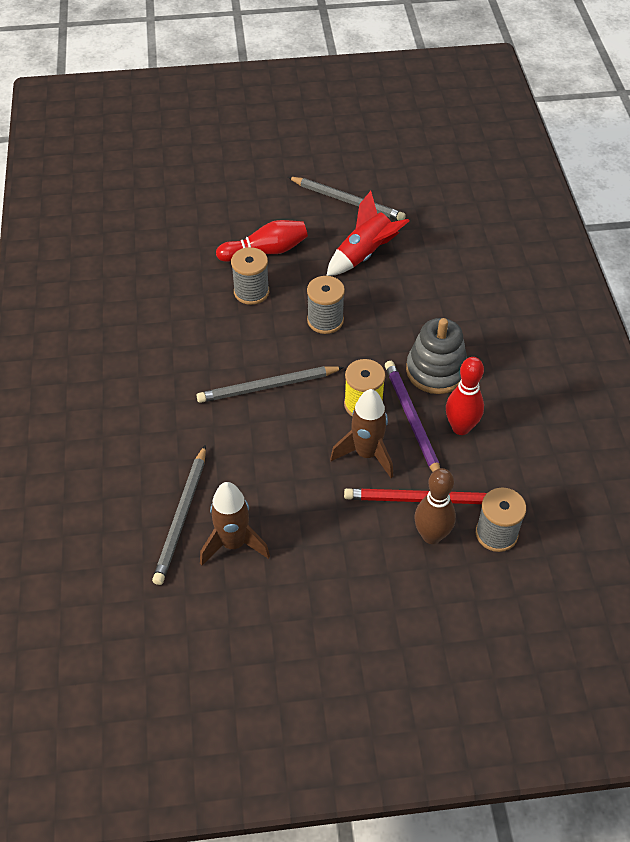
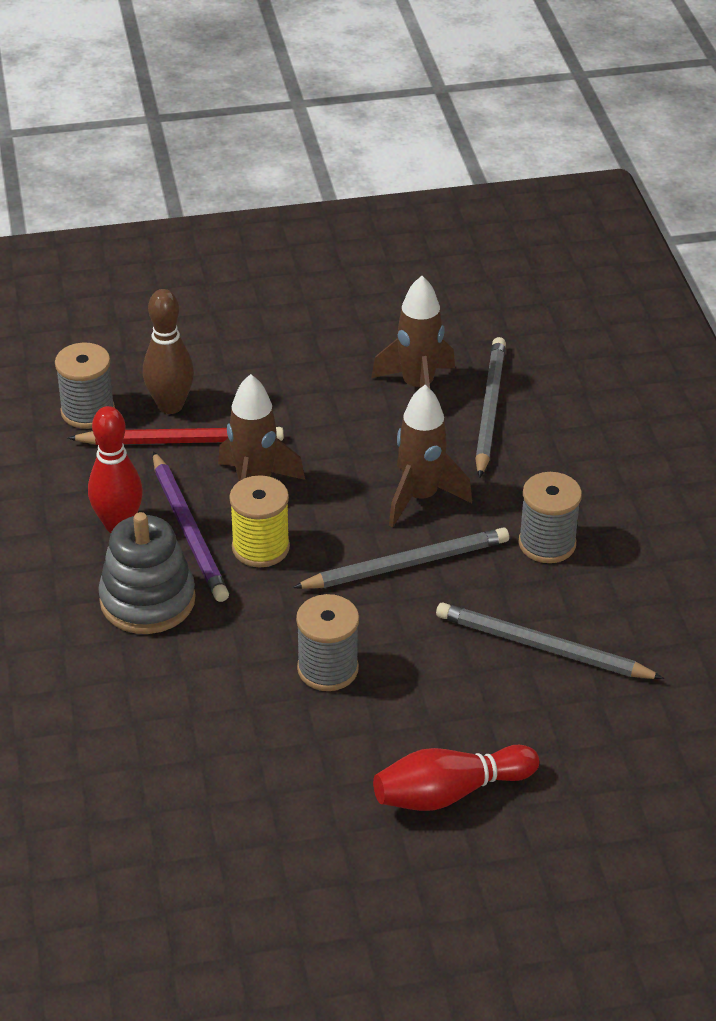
camera: 175 degrees right, 10 degrees down
grey spool [231,247,269,305] -> grey spool moved to [518,472,582,563]
grey pencil [288,177,406,221] -> grey pencil moved to [436,603,664,679]
red rocket [327,191,409,276] -> none
none -> brown rocket [389,385,472,528]

